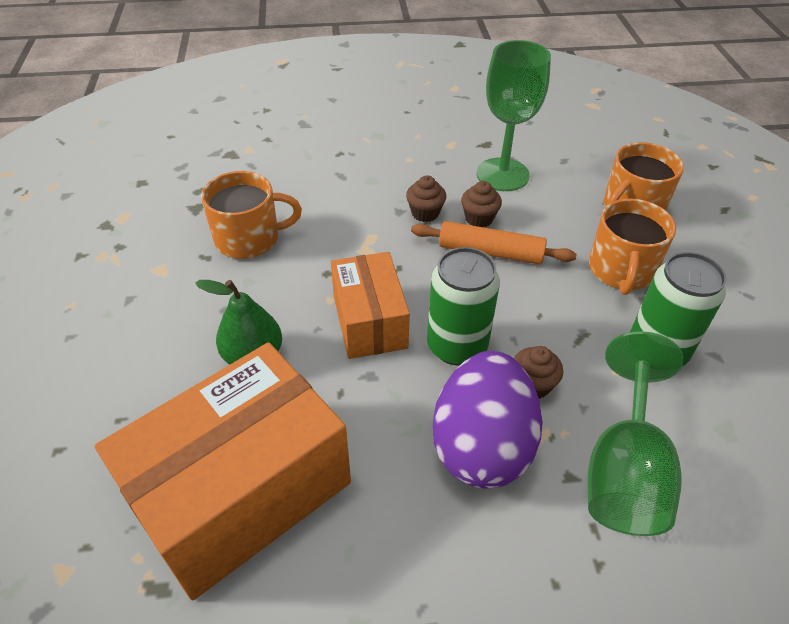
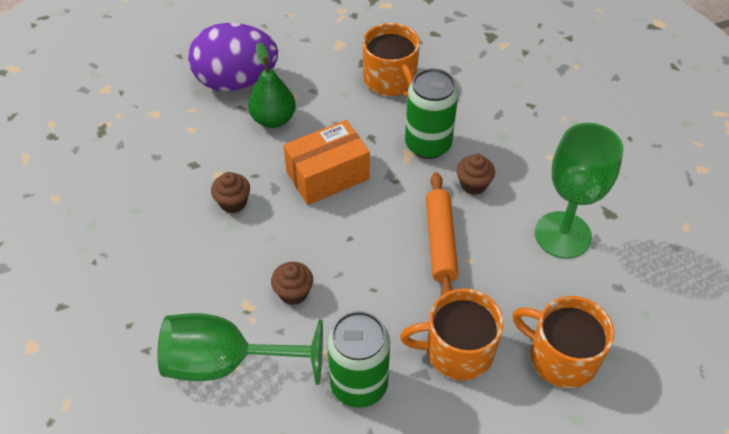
camera: 75 degrees right, 5 degrees up
orange box [95,342,351,600] -> none
green can [427,247,500,366] -> green can moved to [405,68,458,159]
purple egg [433,351,543,489] -> purple egg moved to [188,23,278,91]
brown cupcake [461,181,502,227] -> brown cupcake moved to [211,172,250,213]

